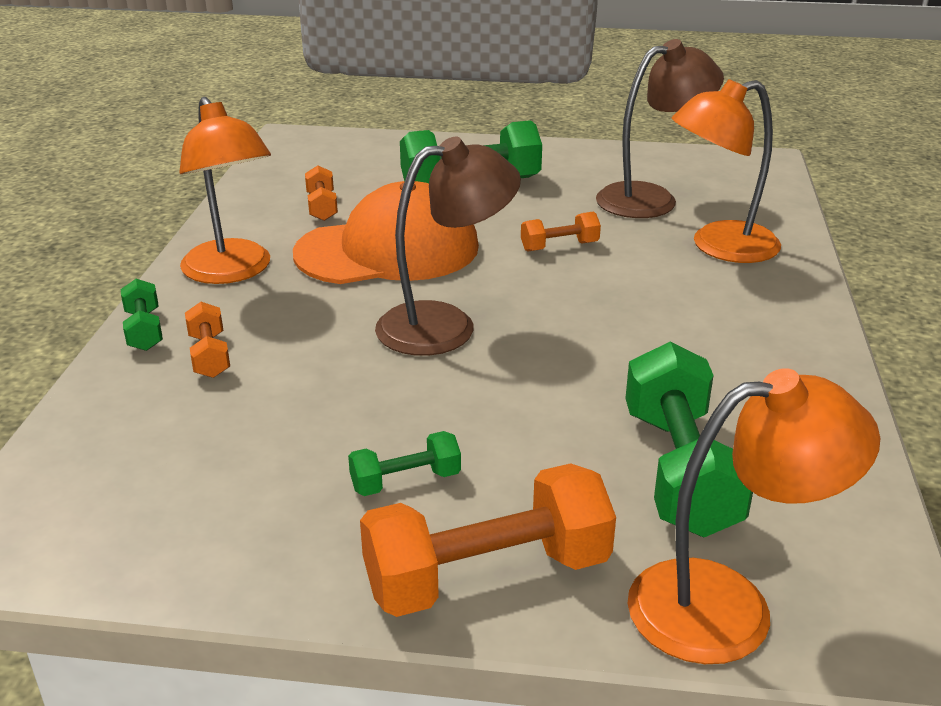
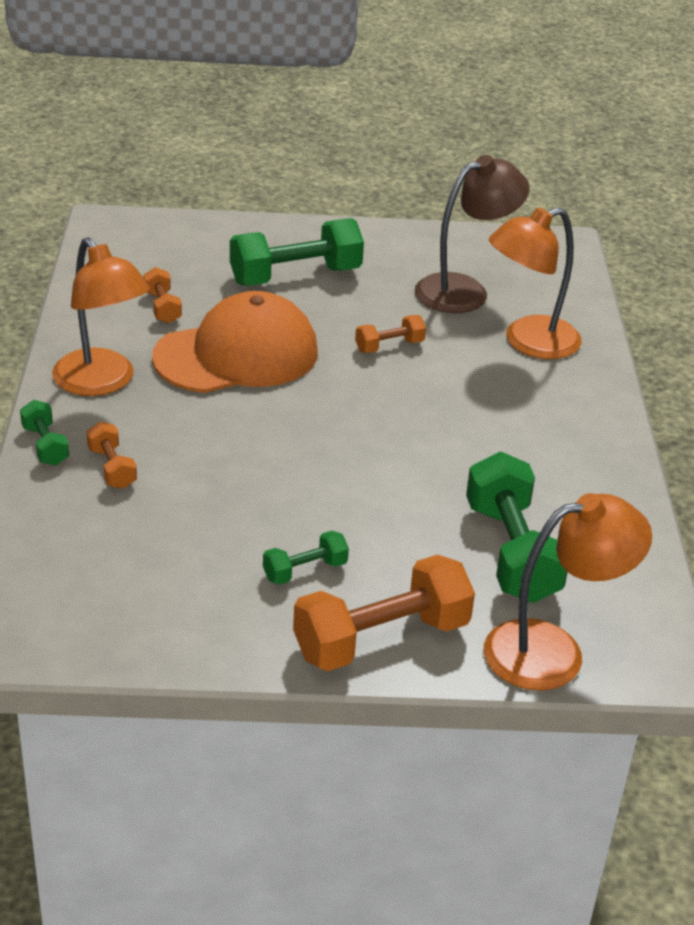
camera: 10 degrees left, 5 degrees up
brown lamp [375,137,521,356] -> none

